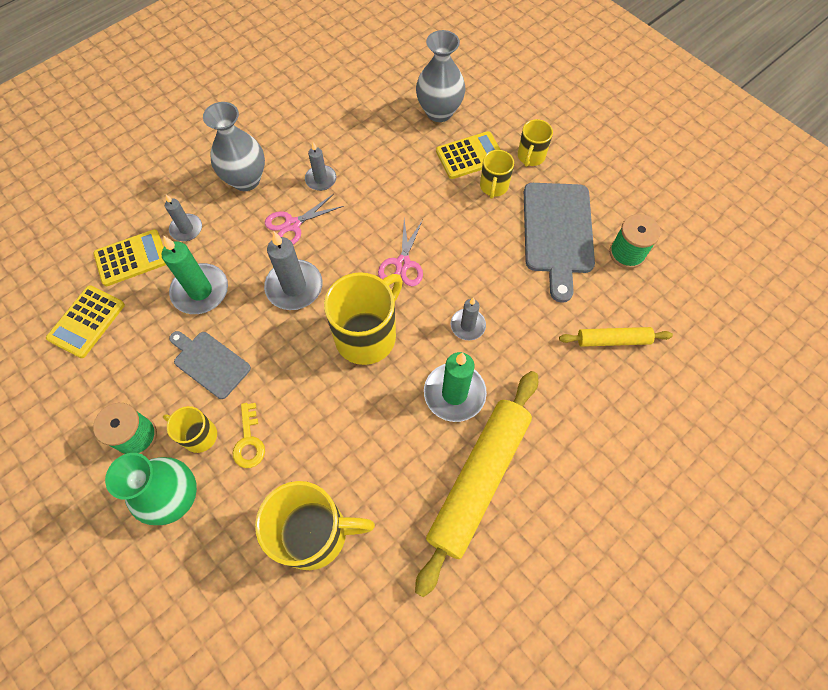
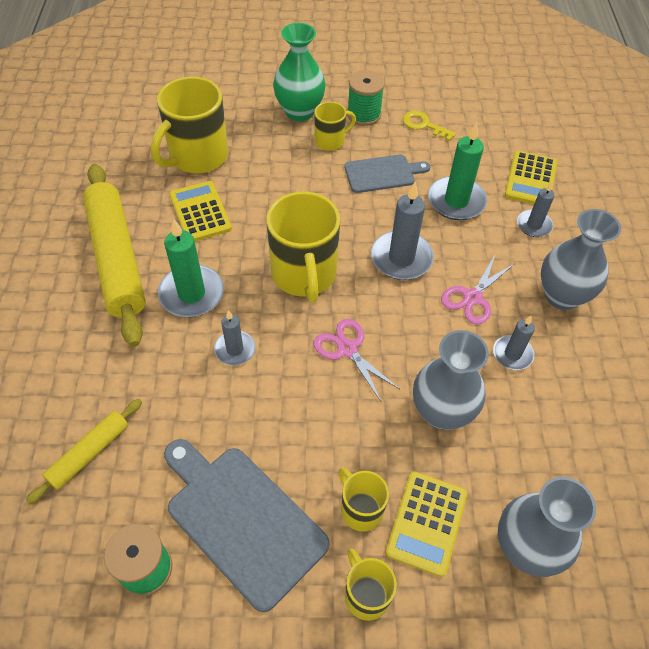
camera: 130 degrees right, 10 degrees down
yellow calculator [46,285,125,358] -> yellow calculator moved to [169,181,232,241]
yellow key [232,403,265,468] -> yellow key moved to [403,111,456,141]
pink scissors [265,194,343,245] -> pink scissors turned 150 degrees counterclockwise [441,255,514,325]
none -> grey vase [413,330,489,430]

